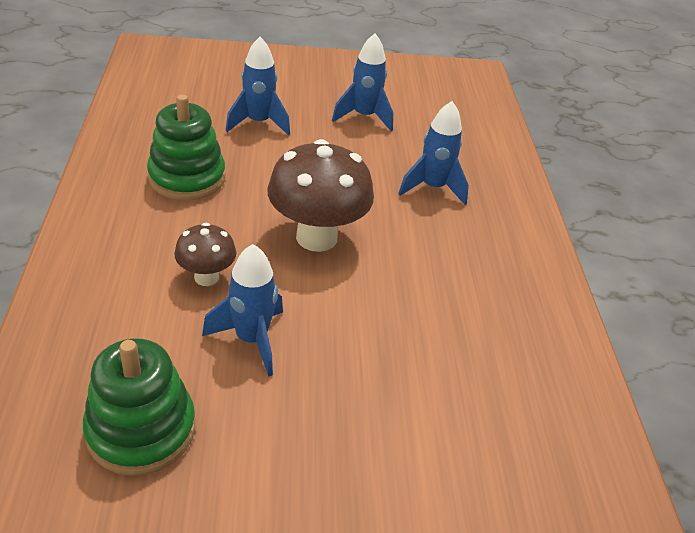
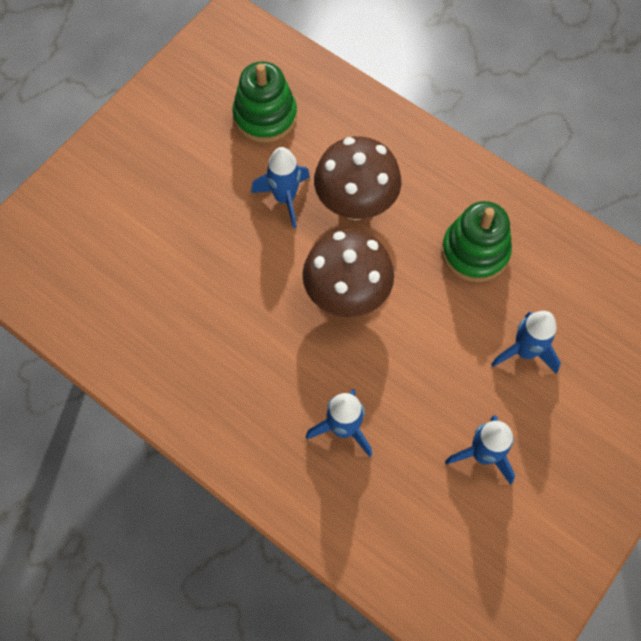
camera: 135 degrees right, 25 degrees up
brown mushroom [174,223,236,286] -> brown mushroom [314,137,402,220], size x1.85

